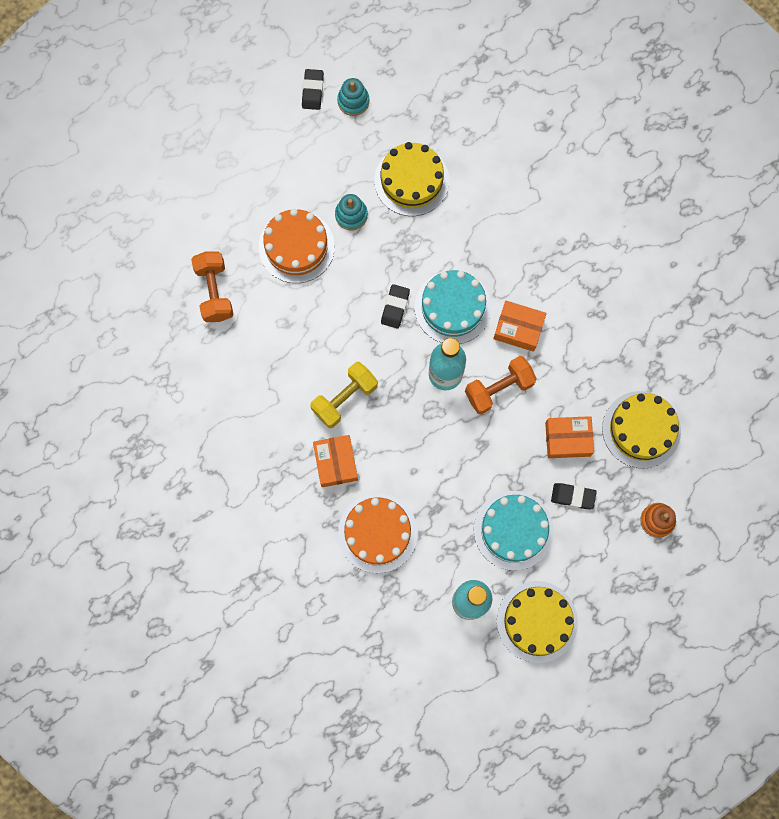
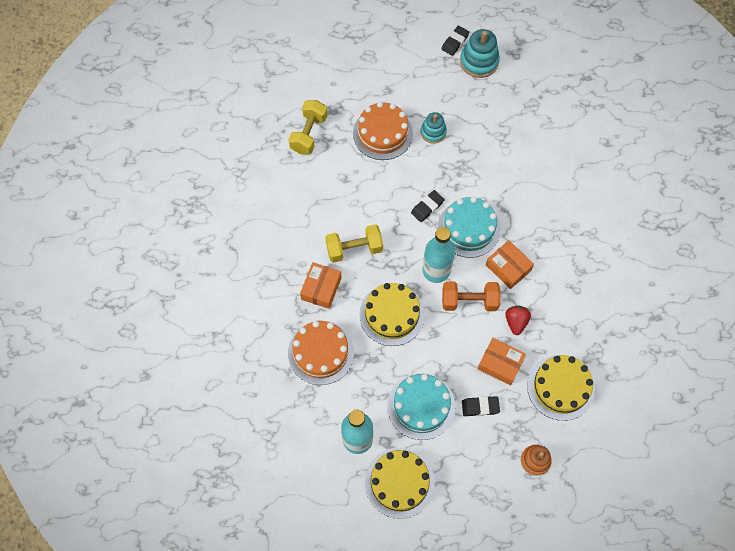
camera: 30 degrees right, 10 degrees down
orange dumbbell [191,252,233,322] -> yellow dumbbell [288,100,328,154]
turquoise stacking toy [337,78,369,116] -> turquoise stacking toy [460,29,500,78], size x1.54
yellow cake [374,142,449,216] -> yellow cake moved to [359,283,425,346]
black eraser [551,483,597,509] -> black eraser turned 45 degrees counterclockwise [462,396,500,416]
none -> red strawberry [505,305,531,335]

